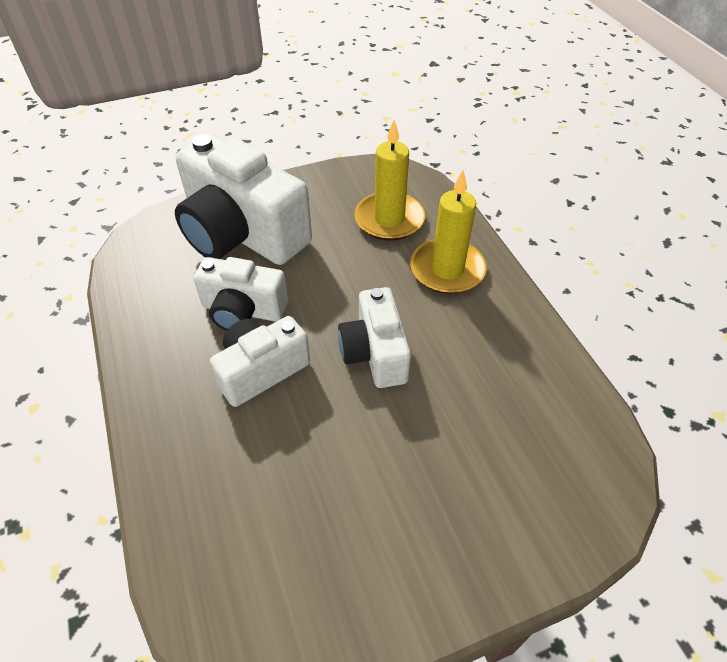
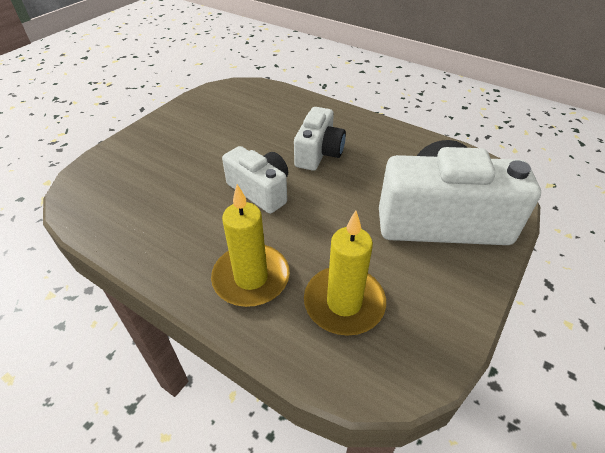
camera: 145 degrees right, 5 degrees down
white camera [194,257,288,331] -> none

